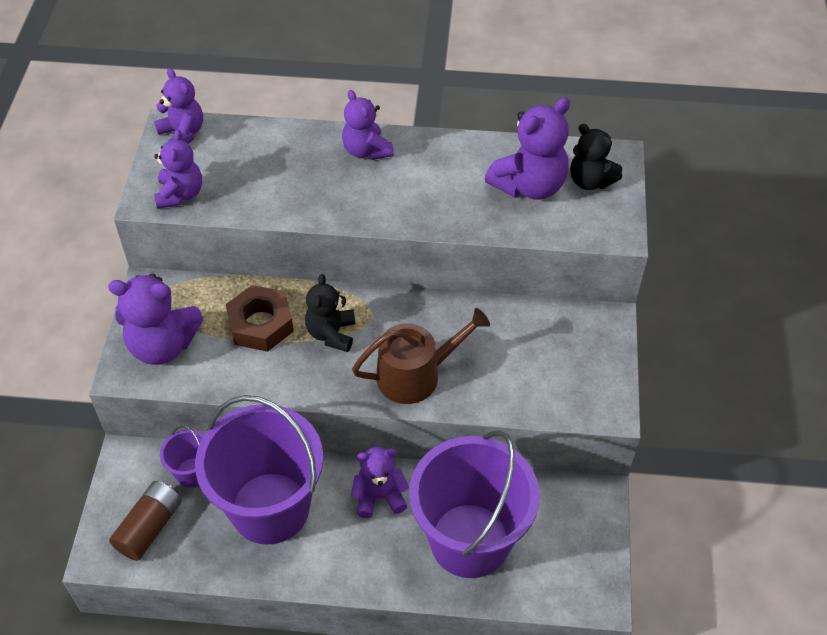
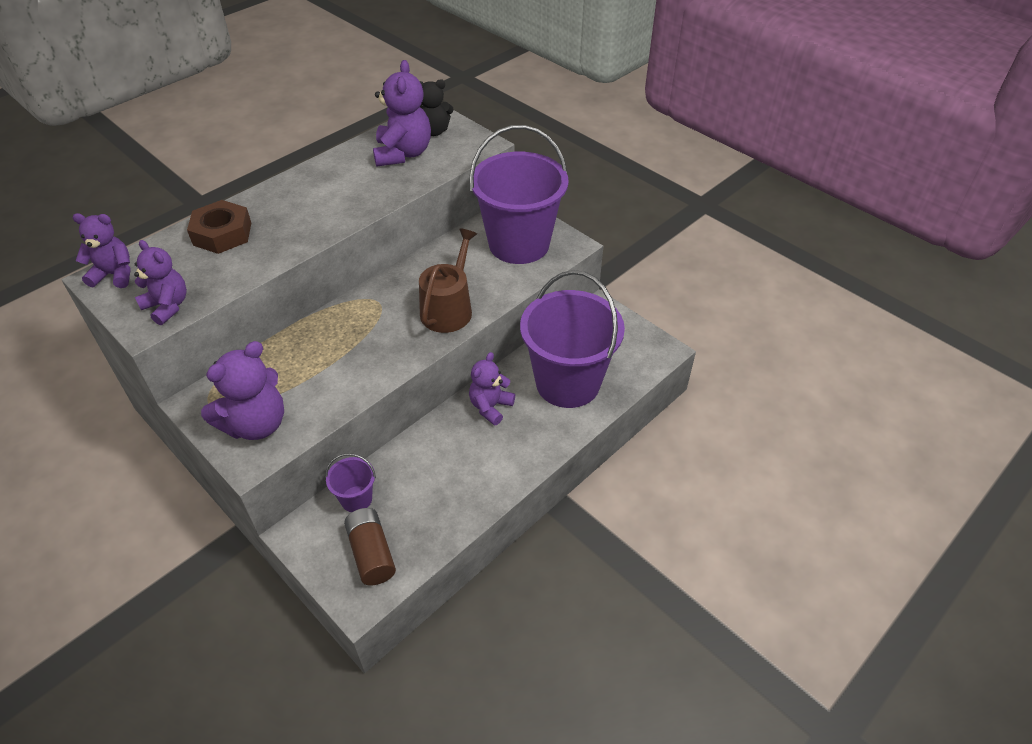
camera: 50 degrees left, 5 degrees down
purple bucket [195,395,324,545] -> purple bucket moved to [469,125,569,264]
brown nut [225,285,294,352] -> brown nut moved to [187,200,251,254]
black teddy bear [305,274,355,352] -> none
purple teddy bear [342,90,394,160] -> none

